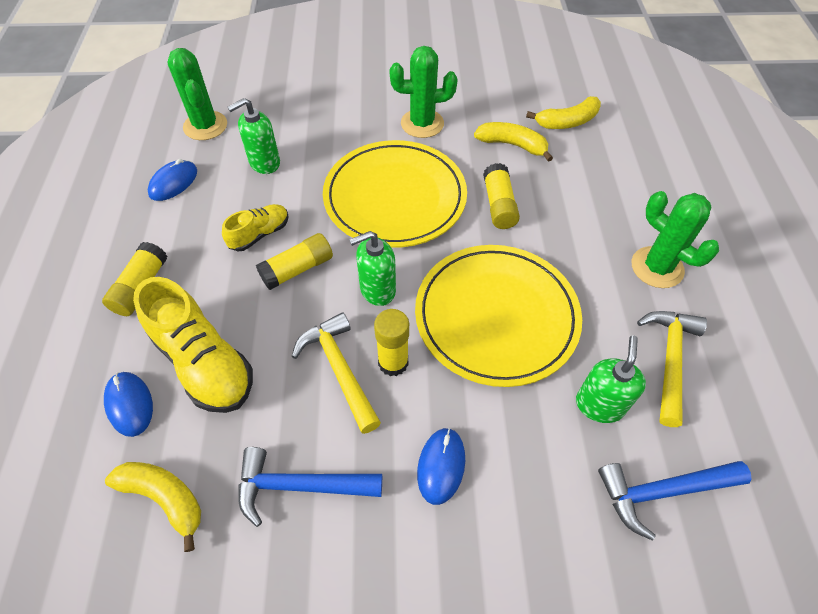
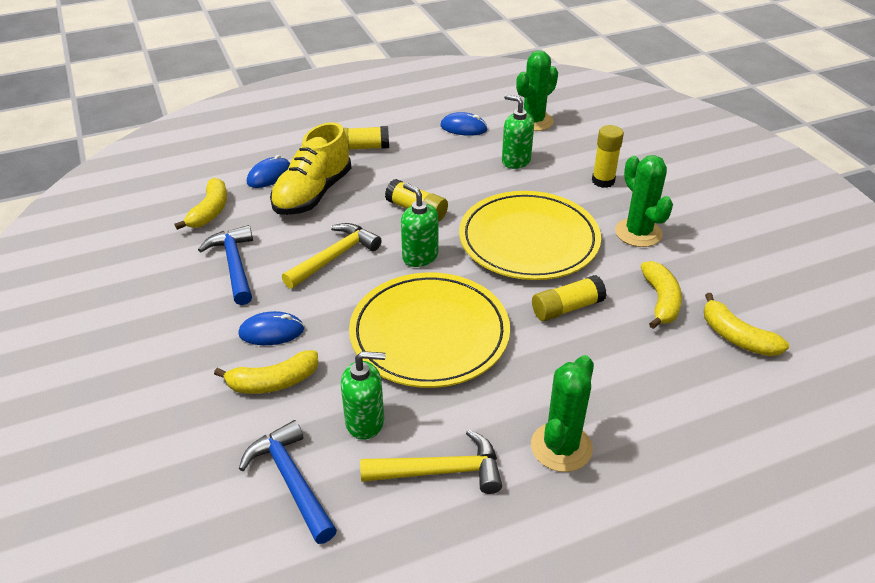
camera: 70 degrees right, 15 degrees down
yellow shoe [222,204,289,251] -> none
yellow glue stick [374,309,409,376] -> yellow glue stick moved to [592,125,624,188]
none -> yellow banana [214,350,318,394]

